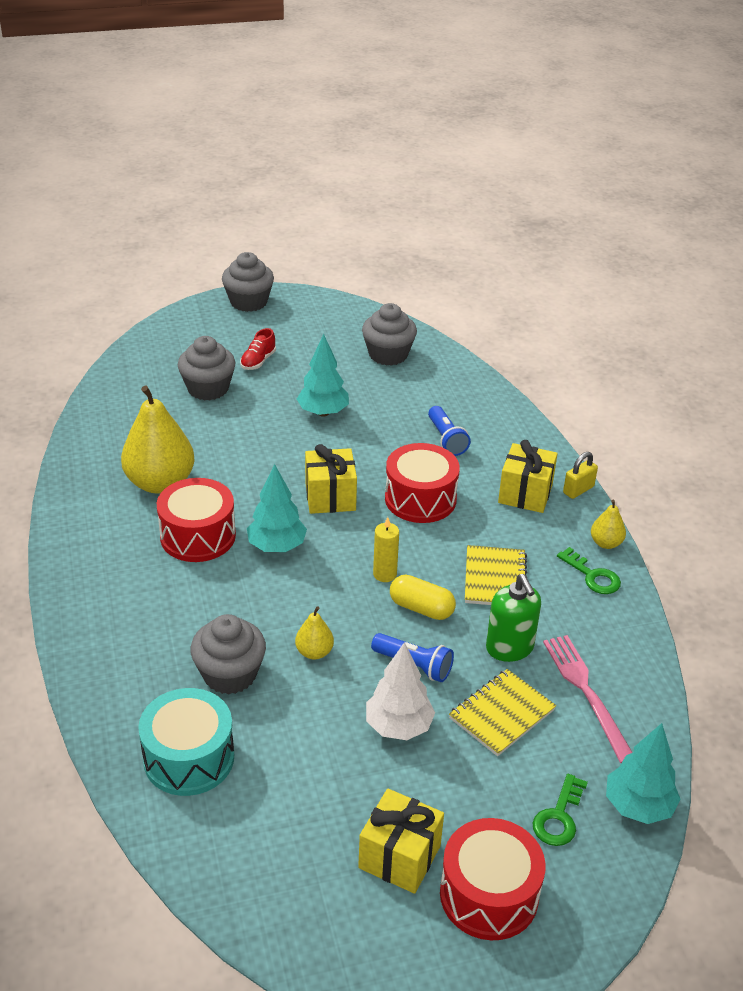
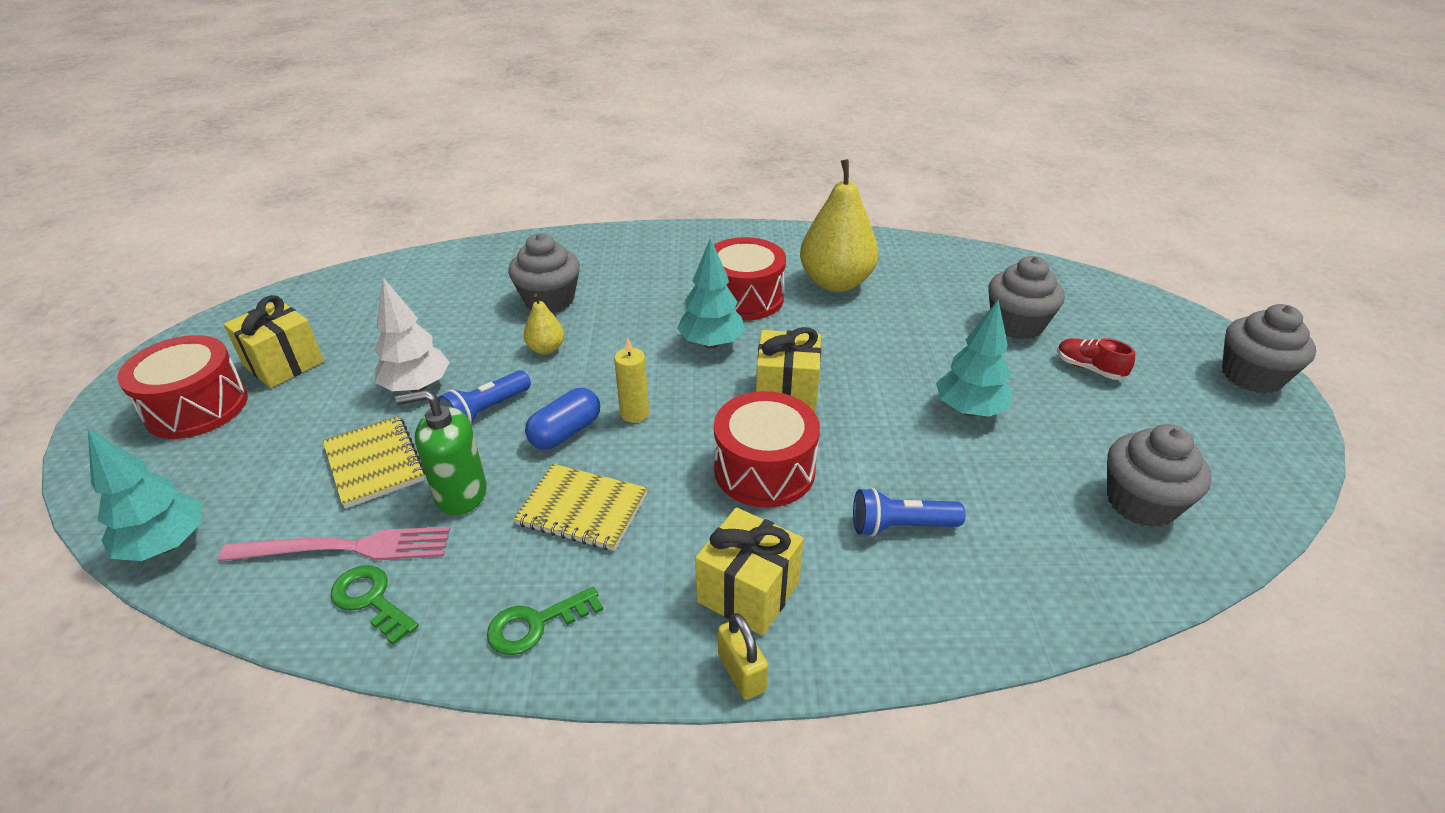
camera: 105 degrees right, 0 degrees up
turquoise drum [138,688,234,796] -> none
yellow capsule [390,575,456,620] -> blue capsule [525,388,600,450]
green key [533,774,588,846] -> green key moved to [331,565,419,645]
yellow pear [591,500,626,549] -> none

